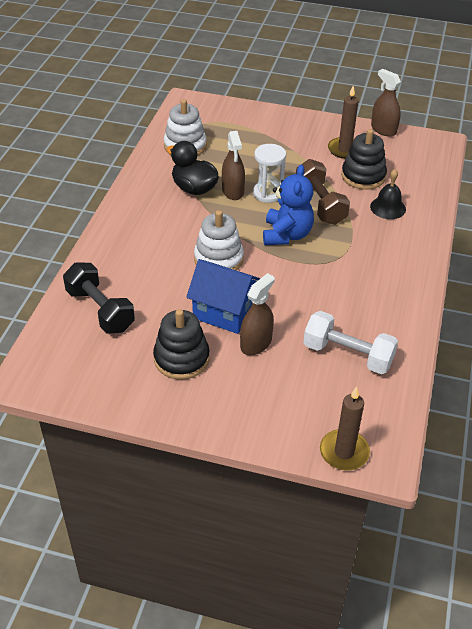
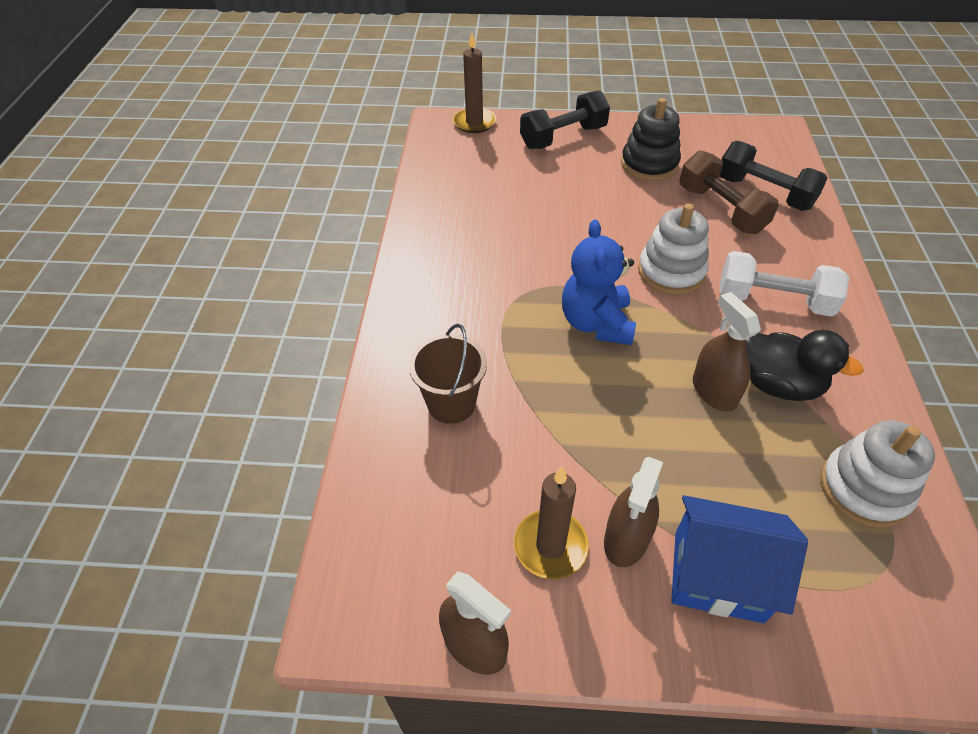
camera: 170 degrees right, 5 degrees up
blue house [186,259,261,334] -> blue house moved to [671,495,808,623]
brown spray bottle [240,273,275,355] -> brown spray bottle moved to [604,457,663,567]
white hourglass [253,144,286,203] -> none
brown dumbbell [296,159,350,225] -> brown dumbbell moved to [680,150,779,234]
white dumbbell [303,311,398,374] -> white dumbbell moved to [719,251,849,317]
black stacking toy [341,129,387,190] -> none
black bell [370,169,406,219] -> brown bucket [409,324,487,424]
none -> black dumbbell [520,90,610,149]

